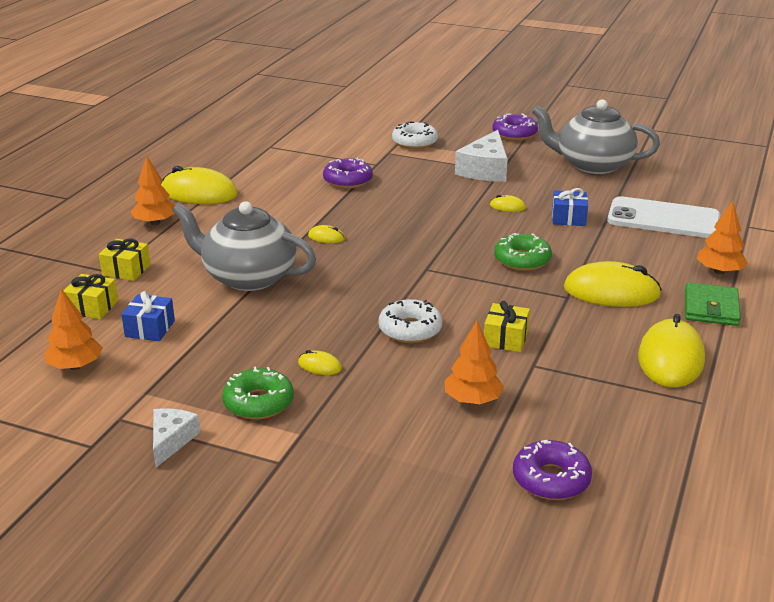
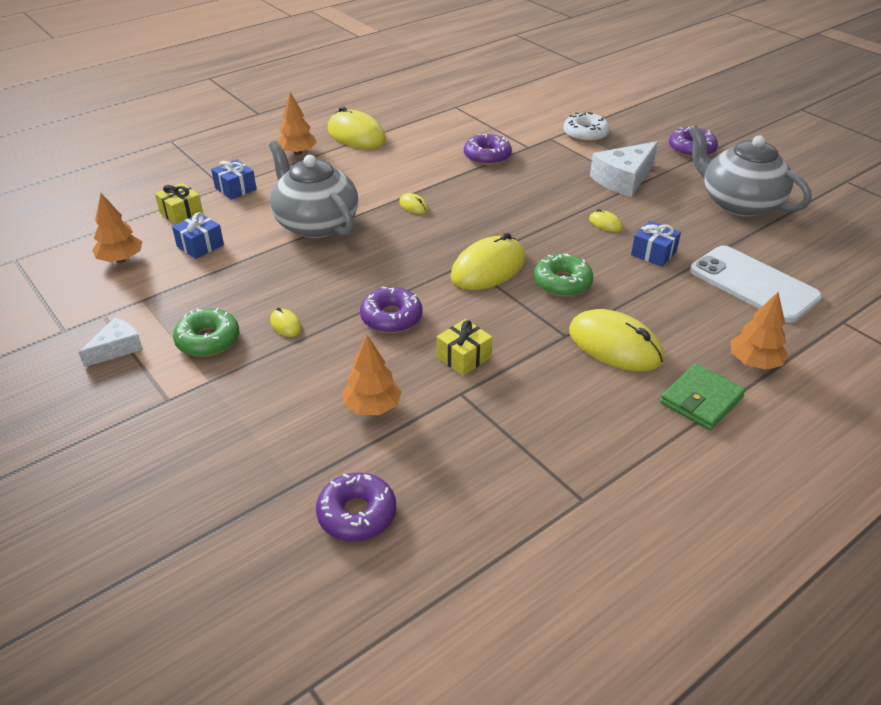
camera: 30 degrees right, 10 degrees up
yellow gift [99,239,150,281] -> blue gift [211,159,257,200]
white donut [378,299,442,343] -> purple donut [360,287,423,333]
yellow mouse [638,314,705,388] -> yellow mouse moved to [450,233,526,290]

